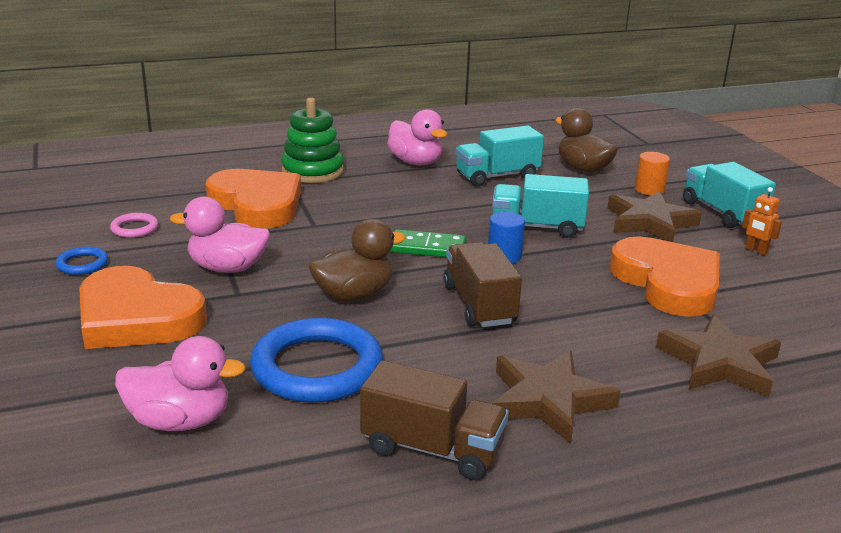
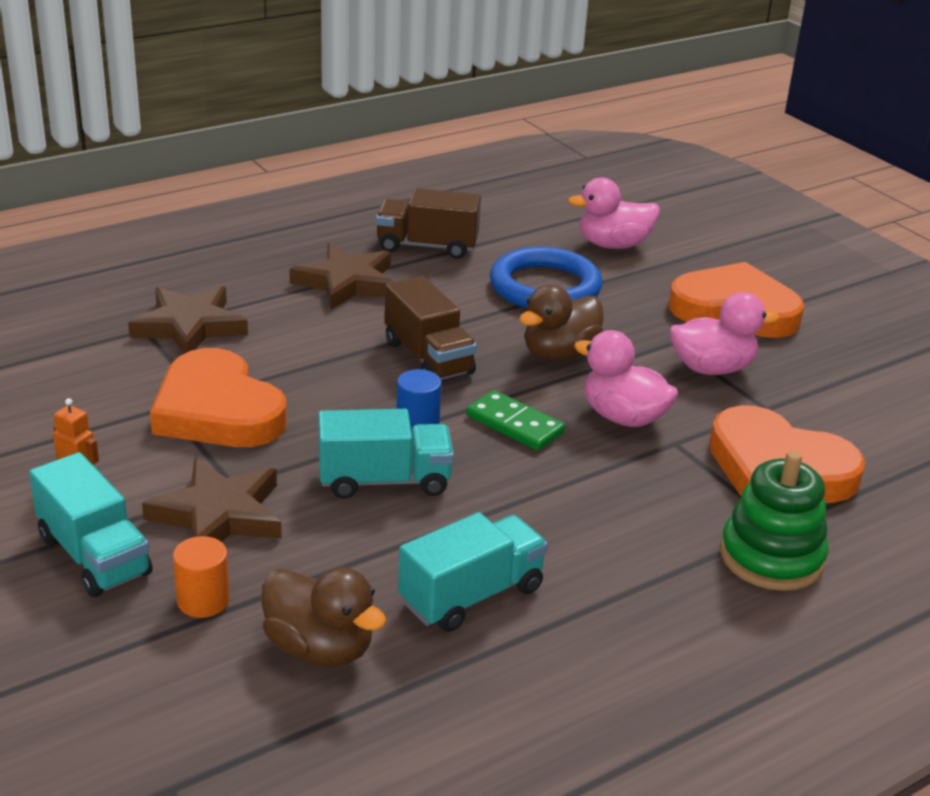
camera: 165 degrees right, 5 degrees up
blue ring [55,246,108,275] -> none
pink ring [110,213,158,238] -> none
pink duck [387,109,447,165] -> pink duck moved to [574,330,678,427]
green domino [390,229,466,257] -> green domino turned 45 degrees clockwise [466,390,565,451]

